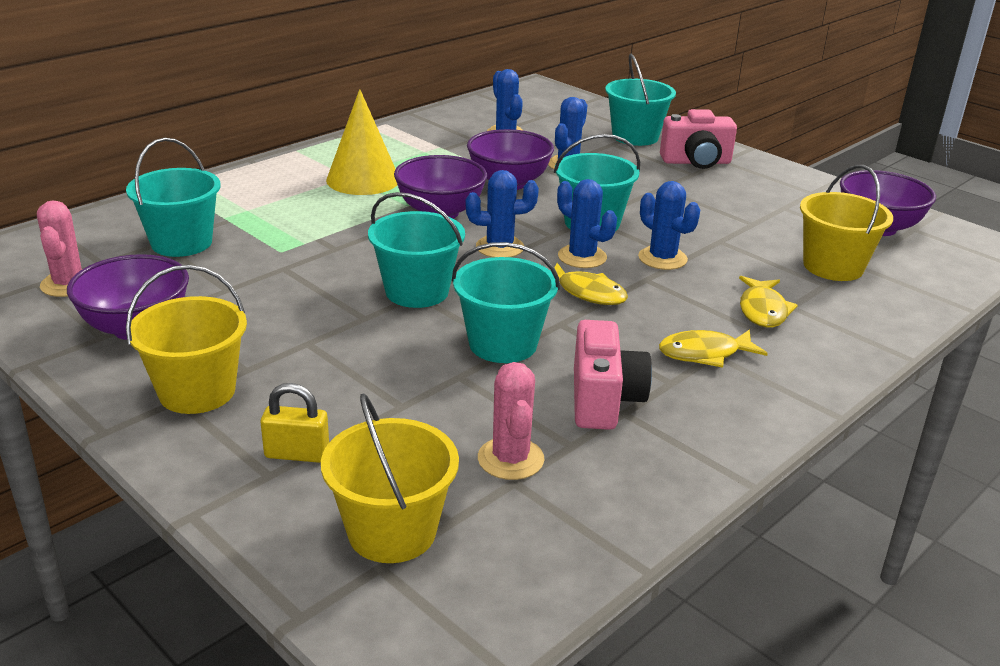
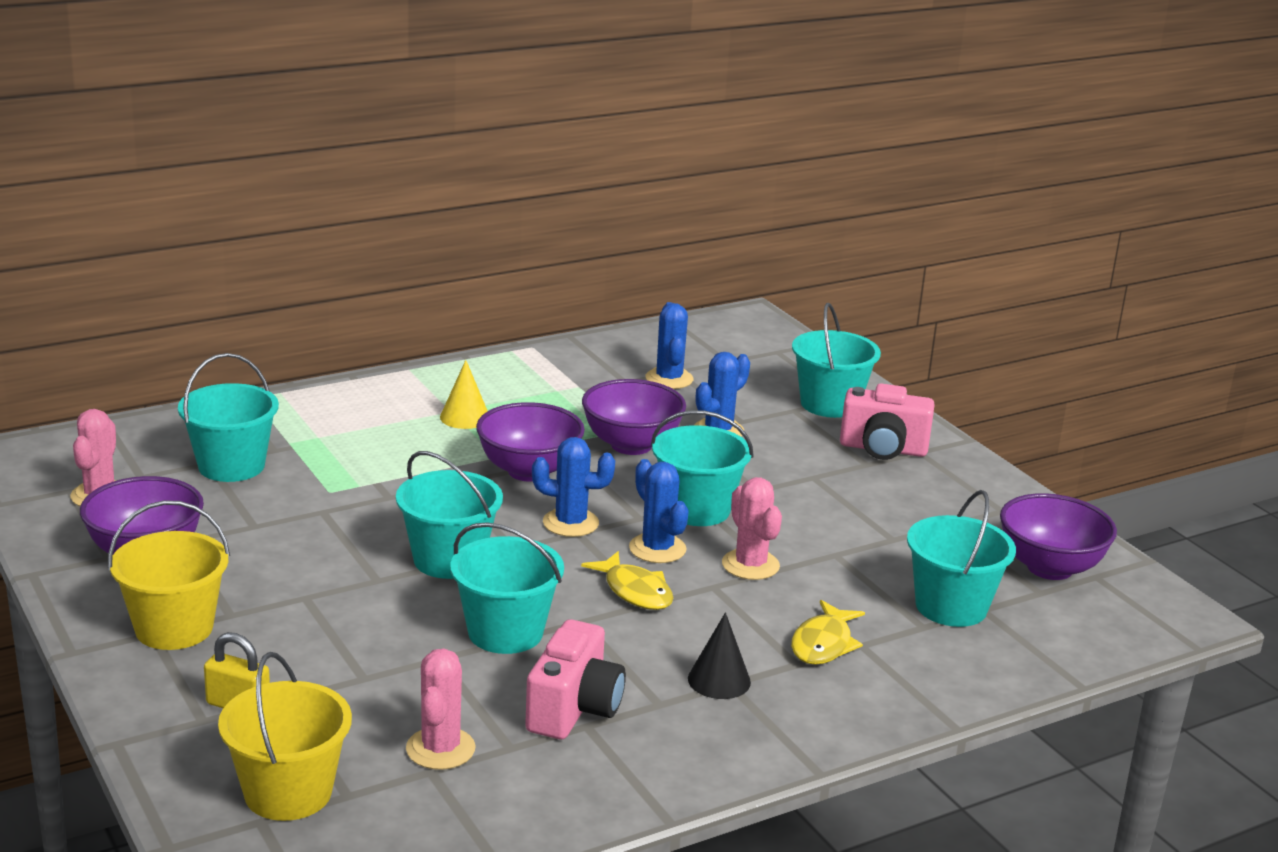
camera: 15 degrees right, 5 degrees down
yellow cone [326,89,397,195] -> yellow cone [440,360,487,429], size x0.58
blue cactus [638,181,700,270] -> pink cactus [722,477,782,580]
yellow fish [659,330,768,368] -> black cone [688,612,751,699]
yellow bucket [800,165,893,281] -> turquoise bucket [907,490,1016,627]

